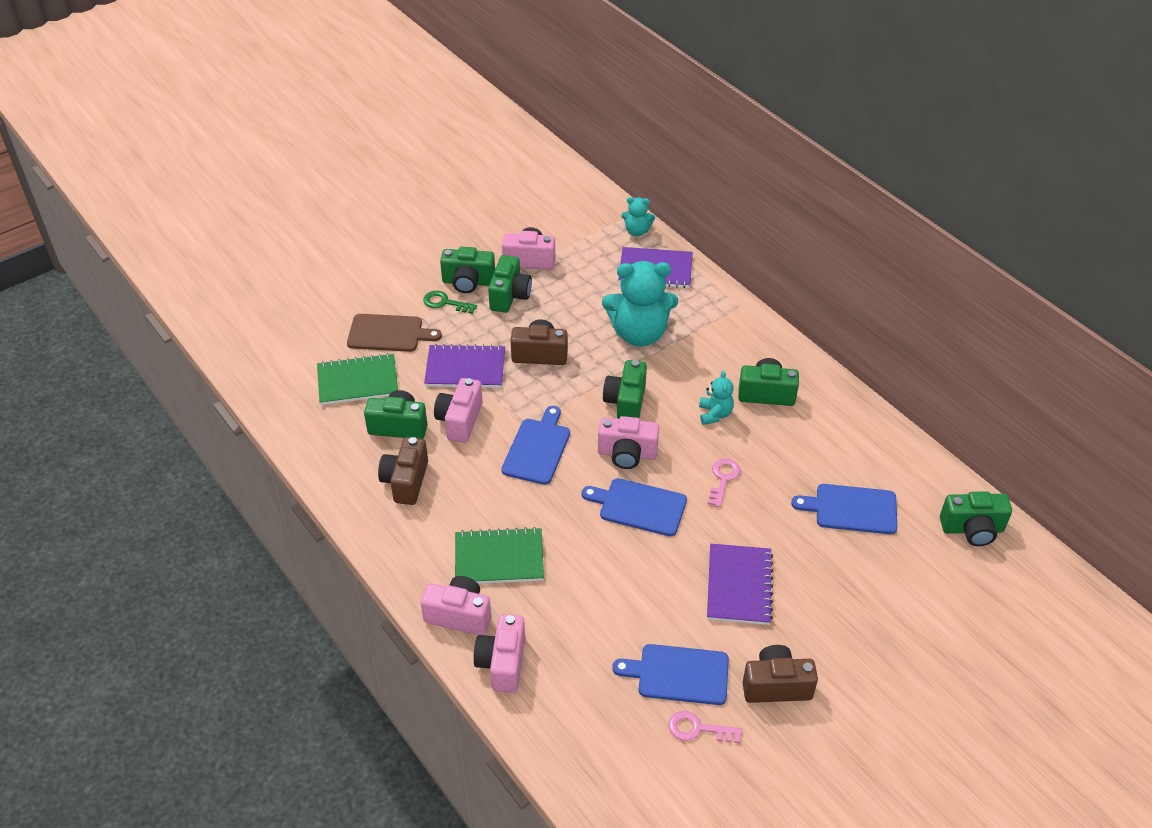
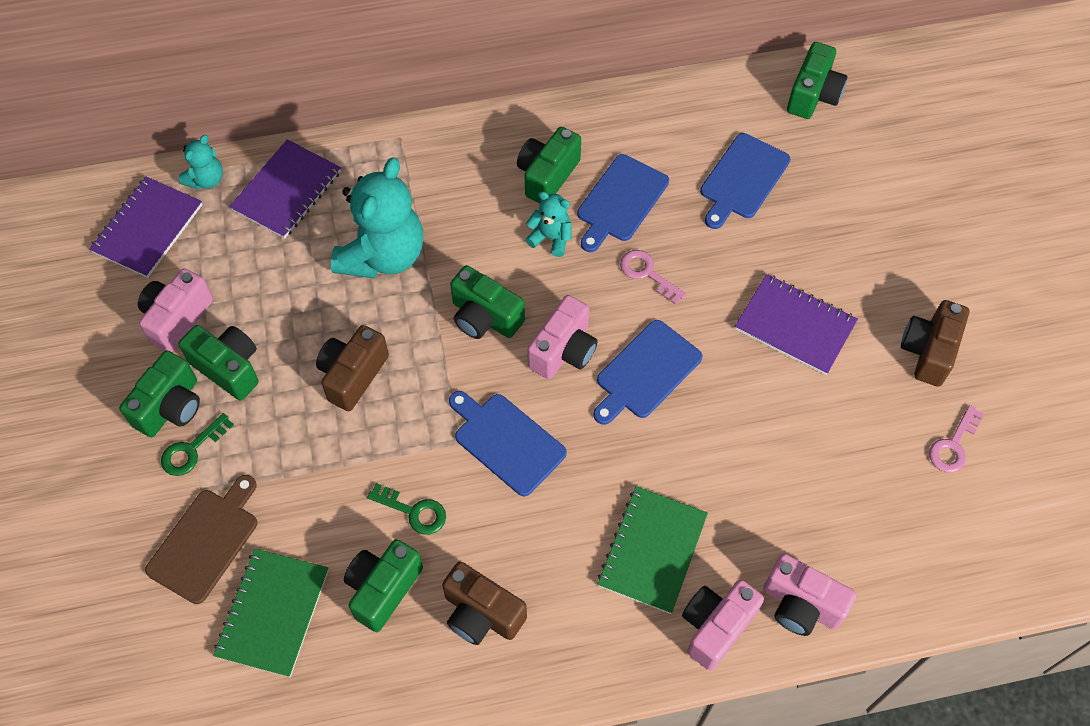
camera: 65 degrees left, 15 degrees up
purple notebook [424,344,505,388] -> purple notebook moved to [89,177,202,278]
pink camera [434,378,483,443] -> green key [367,483,446,535]
blue cutting board [612,644,729,705] -> blue cutting board moved to [577,154,669,252]

